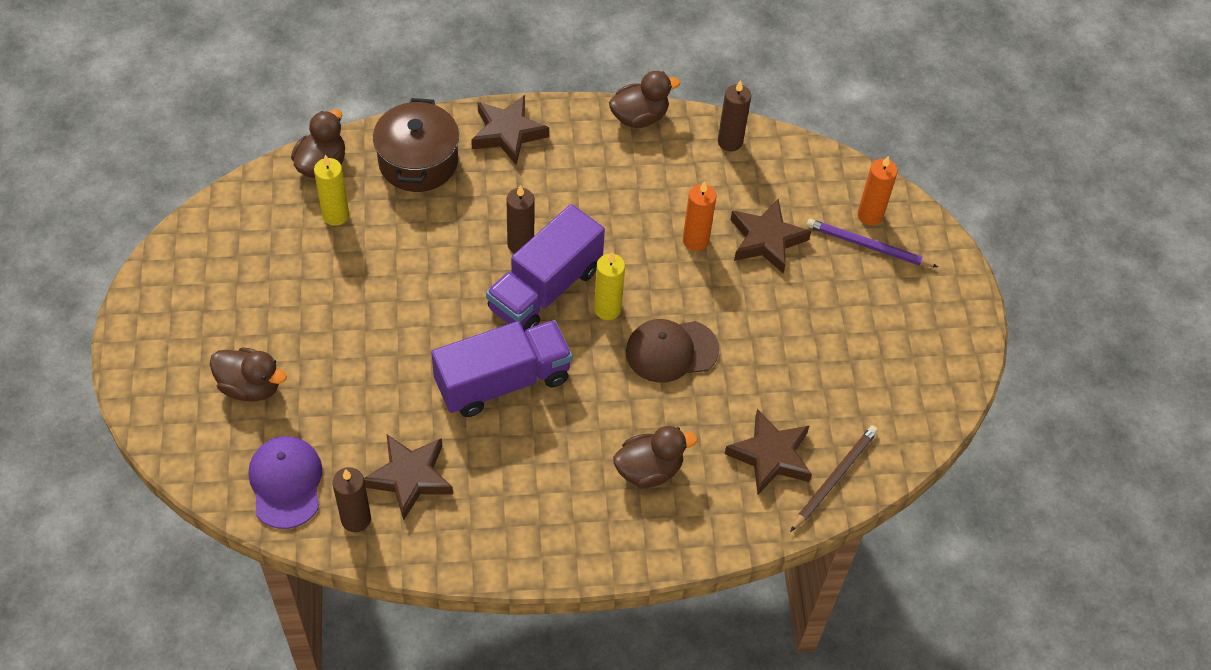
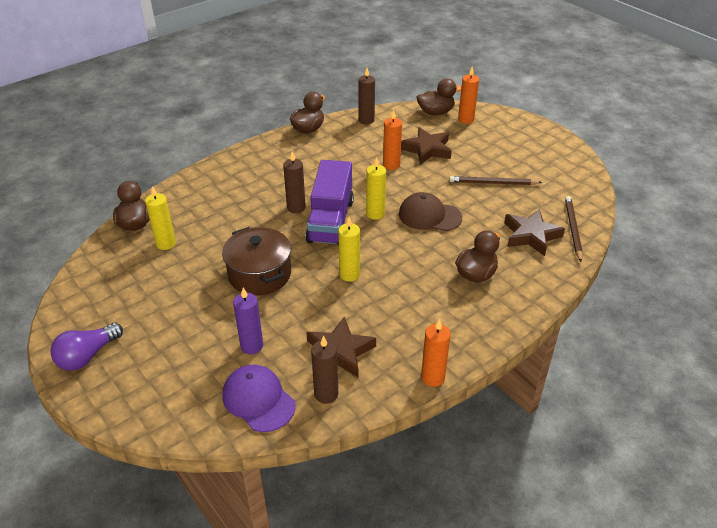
camera: 30 degrees left, 15 degrees down
brown duck [210,347,287,401] -> brown duck moved to [417,79,462,115]
brown pot [373,98,459,192] -> brown pot moved to [222,227,291,296]
purple truck [431,320,572,417] -> yellow candle [338,217,360,281]
brown star [471,95,549,165] -> none
brown cap [626,319,719,383] -> brown cap turned 60 degrees clockwise [399,192,462,231]
purple pencil [806,219,938,267] -> none
none -> purple light bulb [50,323,123,371]
none -> purple candle [233,288,263,354]
none -> orange candle [421,319,451,387]
none -> brown pencil [449,176,543,185]

